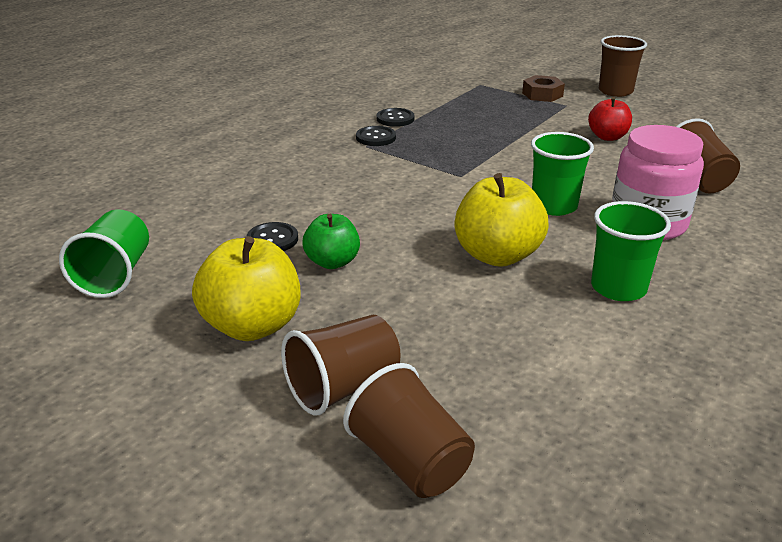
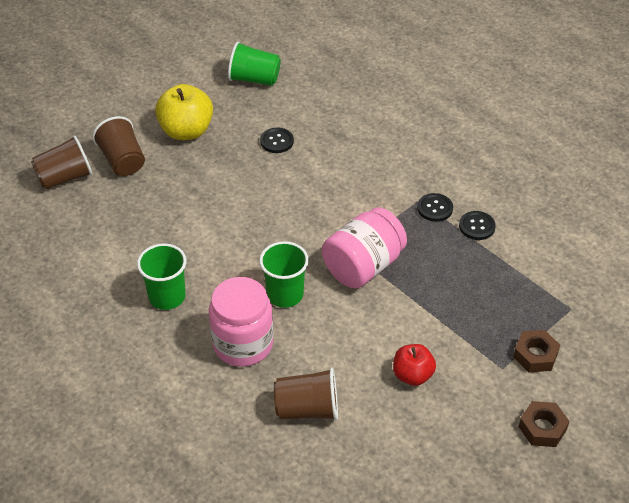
camera: 100 degrees right, 15 degrees up
green apple [302,214,360,269] -> none
yellow apple [455,173,549,267] -> none
brown cup [599,35,647,97] -> brown nut [518,401,570,447]
none -> pink jar [322,207,407,288]

